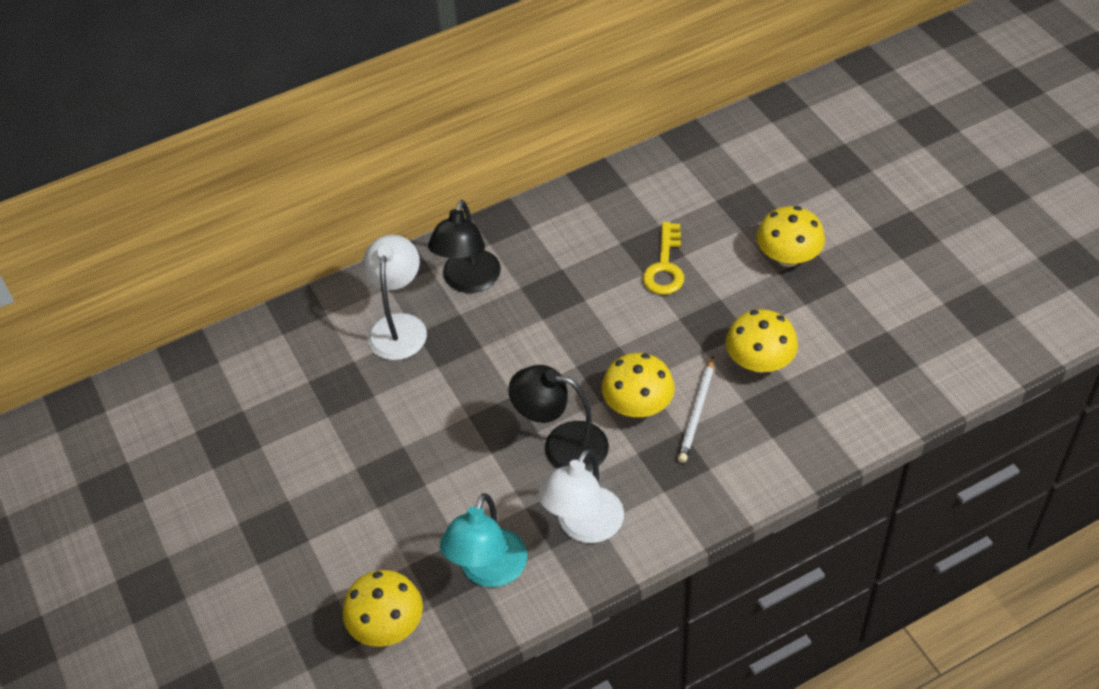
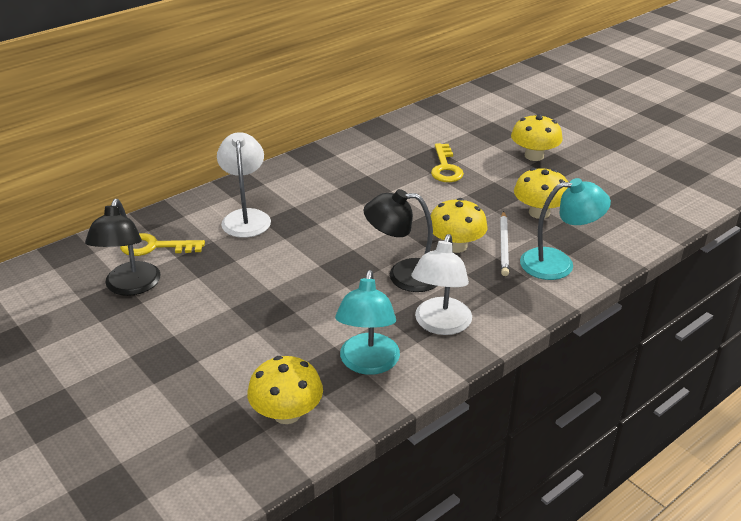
camera: 15 degrees left, 15 degrees down
black lamp [428,200,501,293] -> black lamp moved to [85,199,161,296]
none -> yellow key [120,233,205,256]
none -> turquoise lamp [520,178,611,280]

